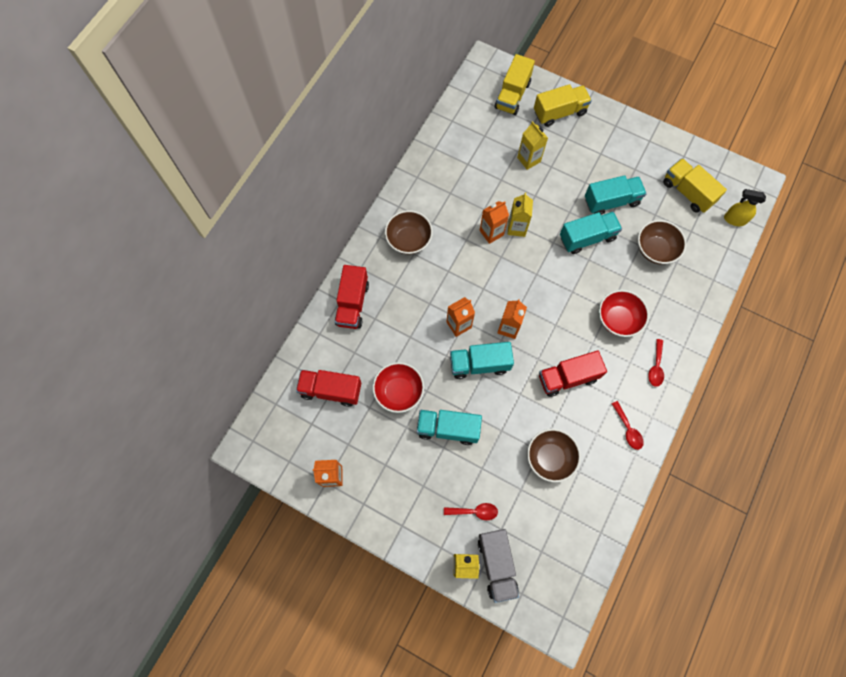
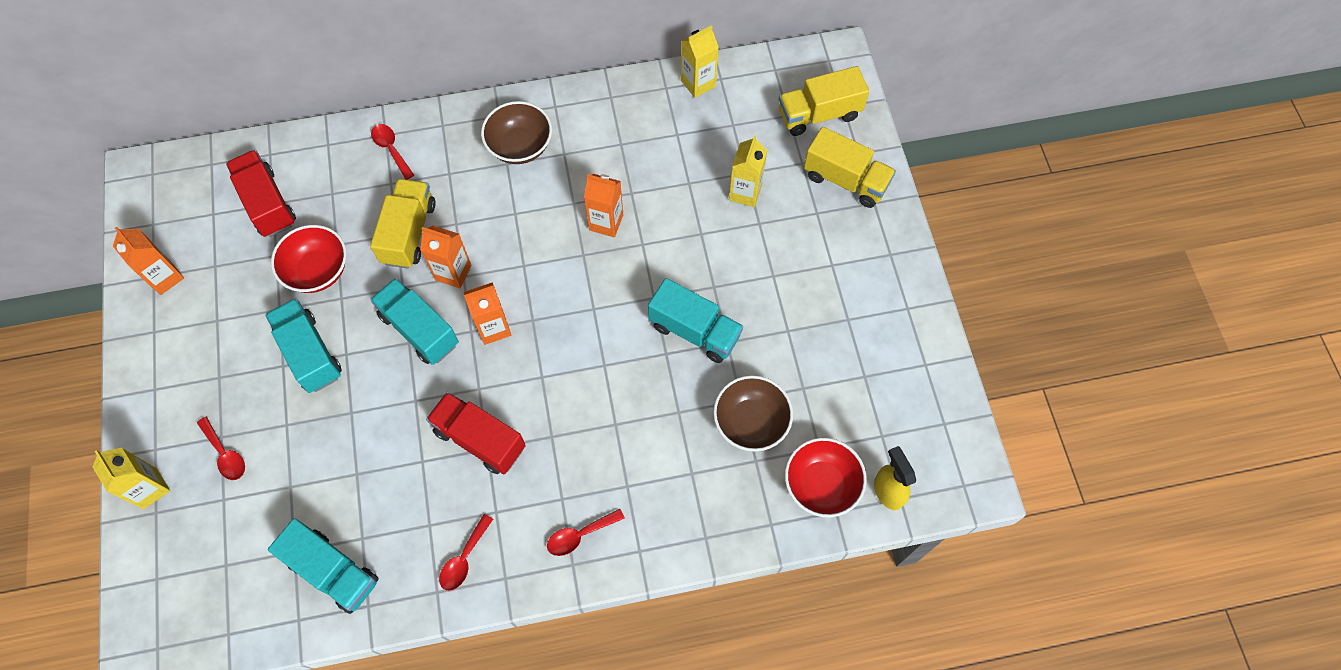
camera: 50 degrees right, 5 degrees down
red truck [335,265,369,329] -> red spoon [371,124,414,180]
grey truck [478,529,519,603] -> none
yellow carton [508,192,533,237] -> yellow carton moved to [681,25,719,98]
brown bowl [527,429,581,482] -> none
turquoise truck [585,175,647,215] -> turquoise truck moved to [268,518,379,614]
red bowl [599,290,649,337] -> red bowl moved to [785,438,867,518]
yellow truck [663,158,727,213] -> yellow truck moved to [370,179,436,269]

